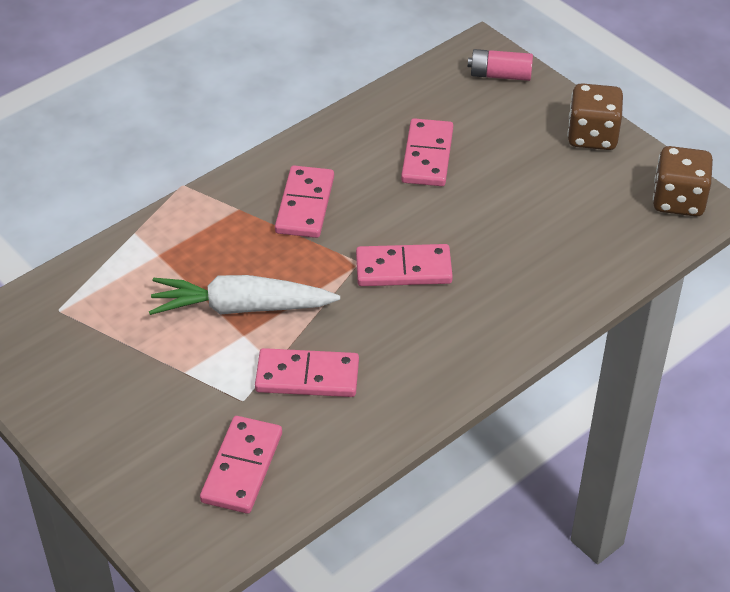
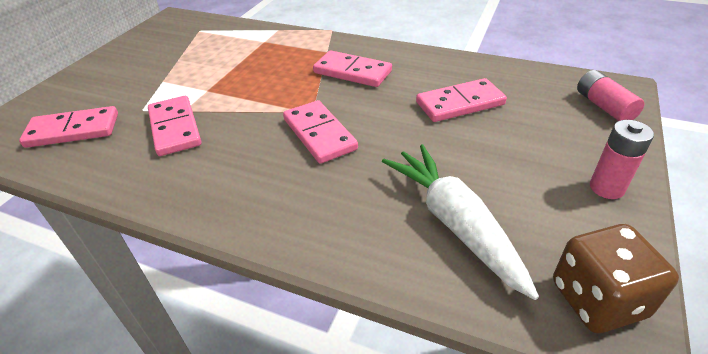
camera: 65 degrees right, 5 degrees down
white carrot [149,275,340,315] -> white carrot moved to [382,144,539,300]
pink domino [275,166,334,238] -> pink domino turned 45 degrees clockwise [313,51,392,87]
brown dice [567,83,623,150] -> pink battery [590,120,654,199]

